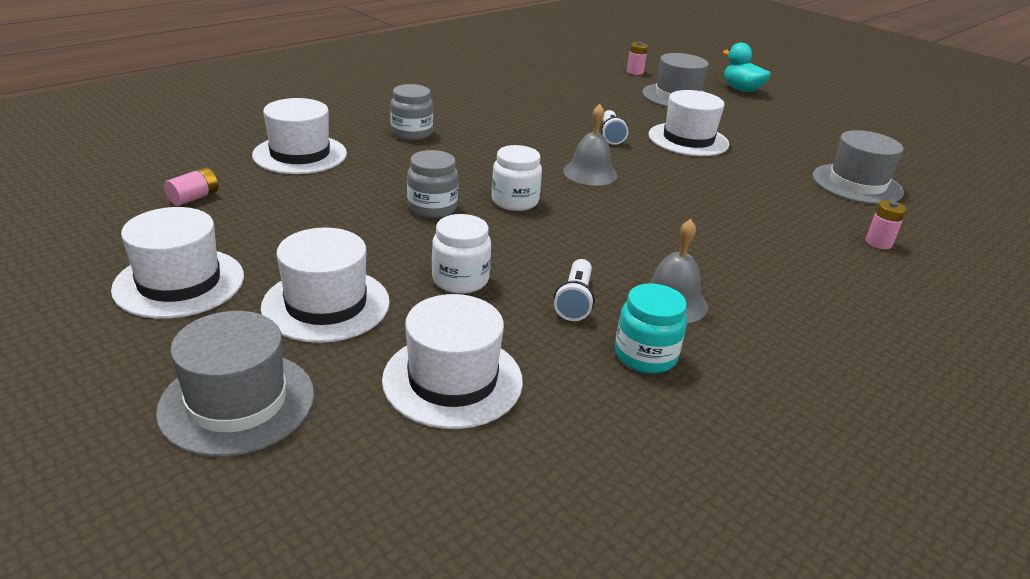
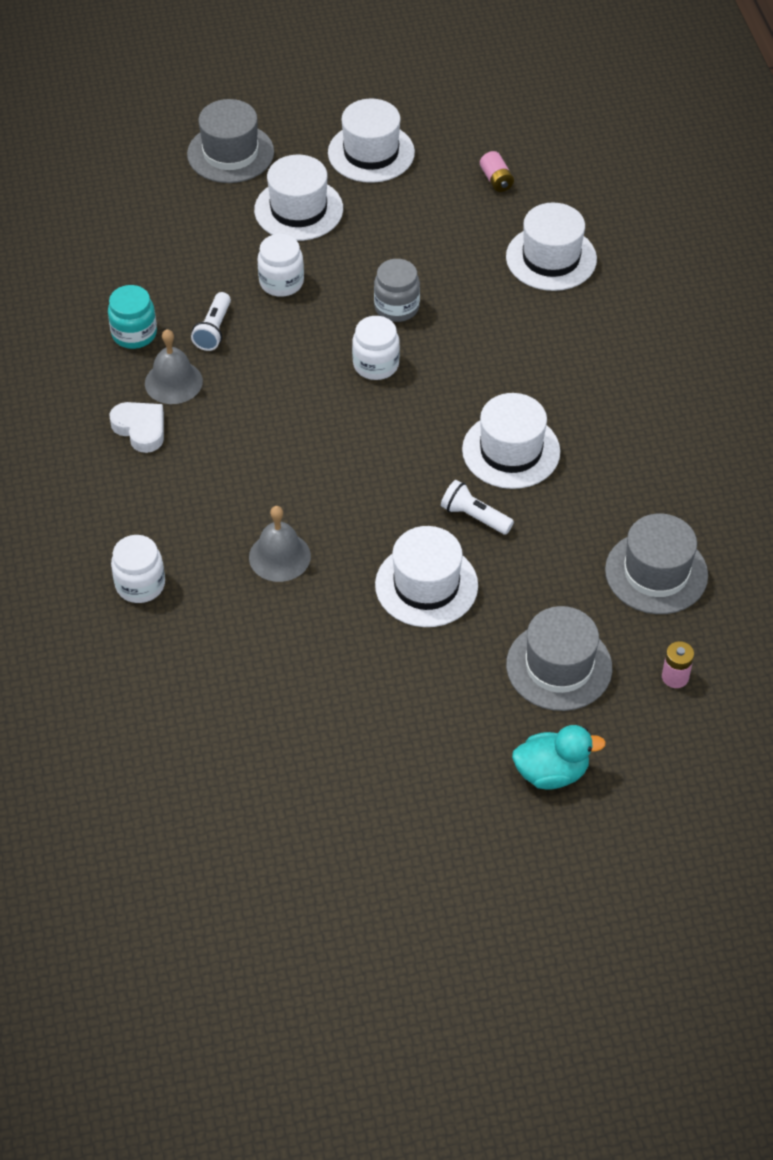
camera: 125 degrees right, 20 degrees up
white hat [382,294,523,429] -> white hat moved to [462,393,560,489]
grey jar [390,84,433,140] -> none
white flashlight [554,259,595,321] -> white flashlight turned 120 degrees counterclockwise [191,292,231,351]
grey bell [563,104,617,186] -> grey bell moved to [249,506,311,582]
grey hat [812,130,904,204] -> grey hat moved to [605,514,708,614]
pink battery [865,200,907,249] -> white jar [111,535,165,603]
none -> white heart [109,402,164,453]

